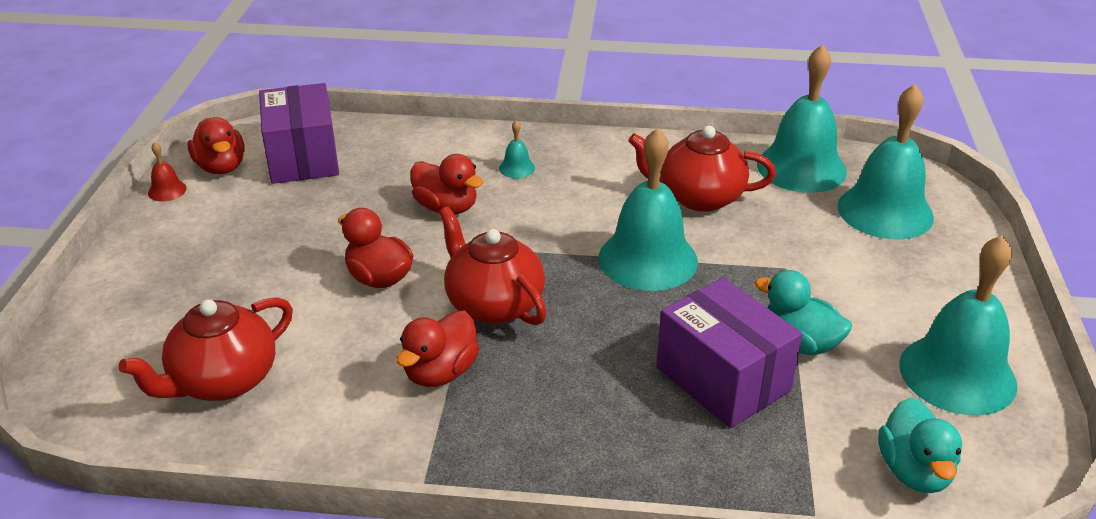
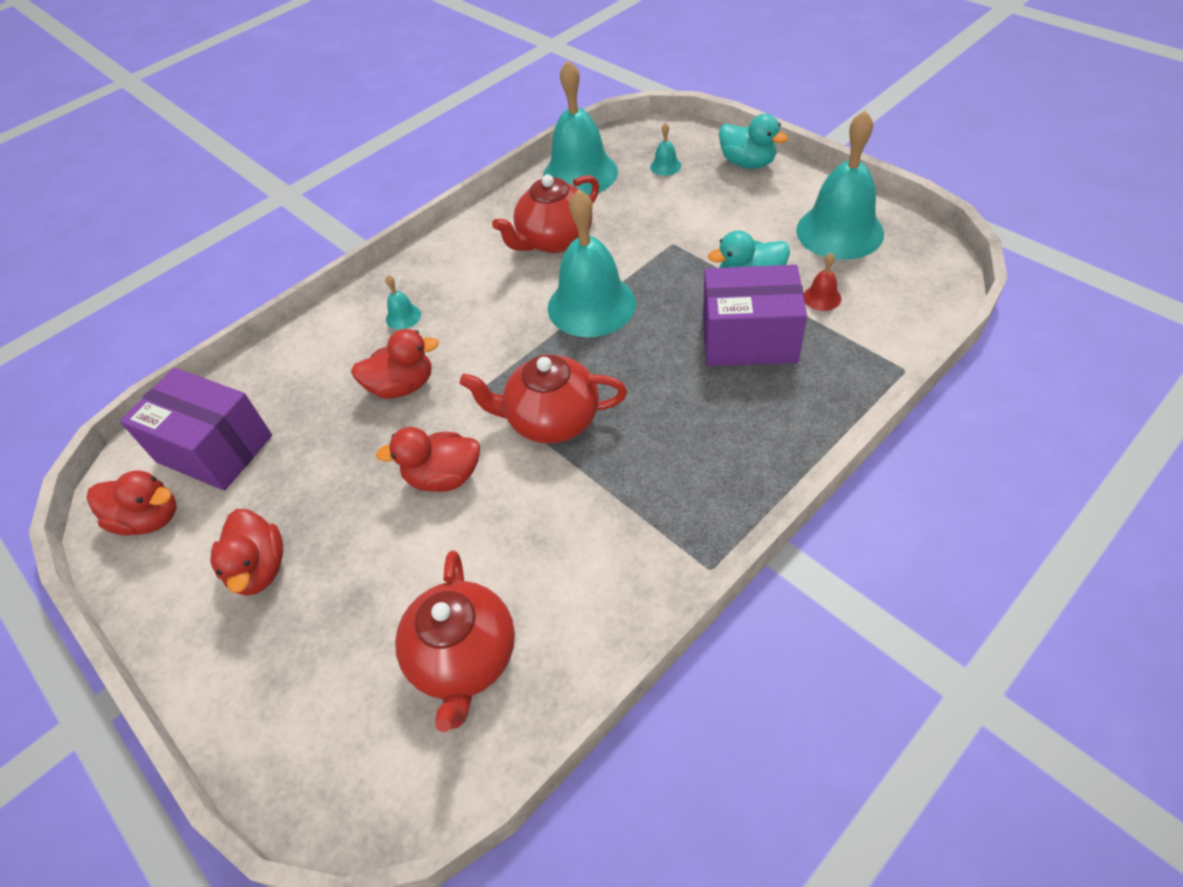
camera: 45 degrees left, 15 degrees up
red bell [148,142,187,201] -> red bell moved to [803,253,841,311]
red duck [396,311,479,387] -> red duck moved to [210,509,283,596]
turquoise bell [837,84,934,240] -> turquoise bell [650,123,681,176], size x0.41
turquoise duck [878,398,962,493] -> turquoise duck moved to [719,114,788,169]

